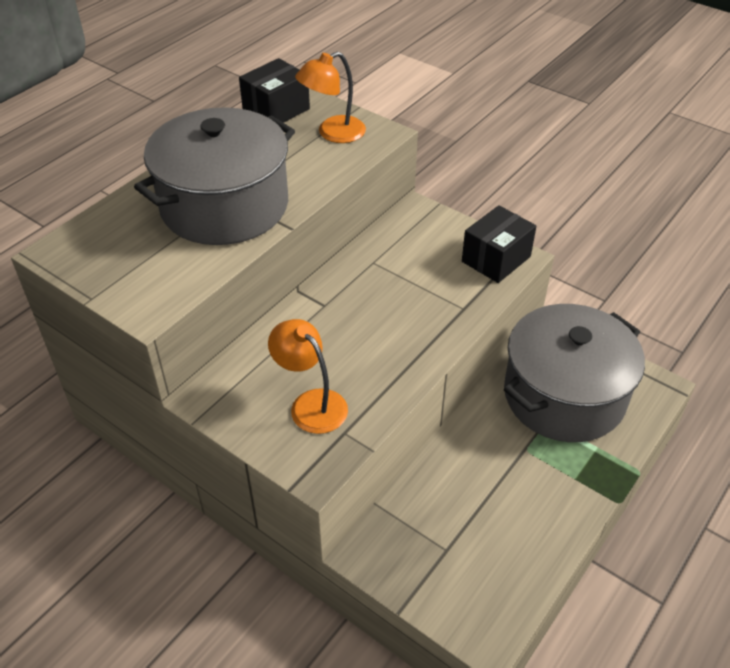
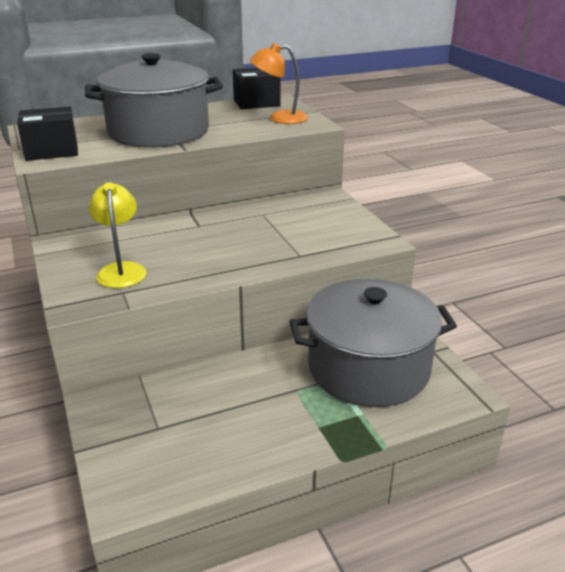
camera: 30 degrees right, 15 degrees down
orange lamp [268,319,348,434] -> yellow lamp [89,182,146,288]
black box [462,205,536,283] -> black box moved to [17,107,78,161]

